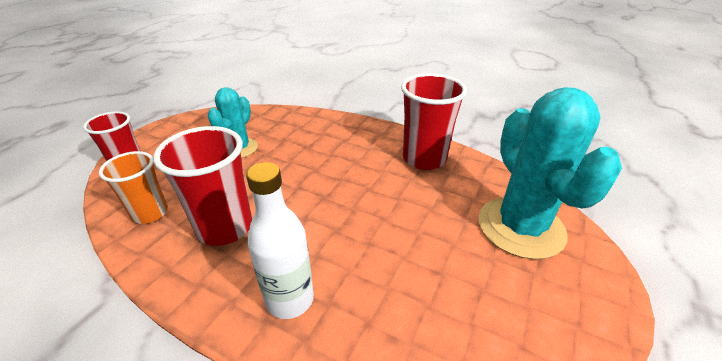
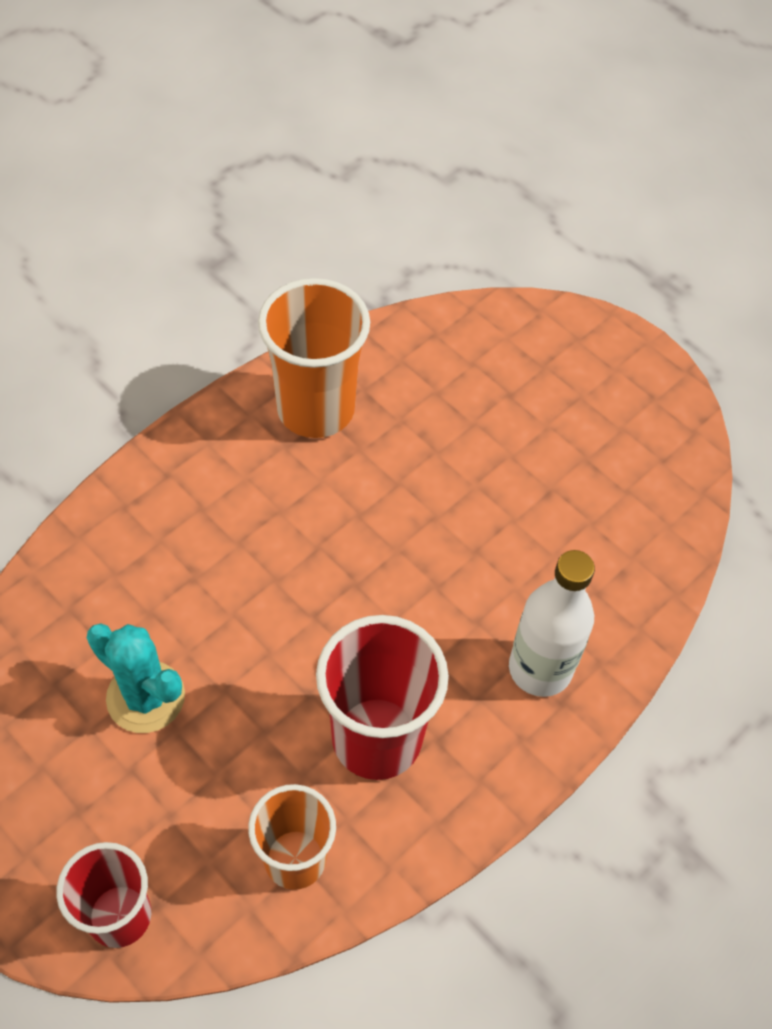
camera: 75 degrees left, 20 degrees up
red cup [401,73,467,170] -> orange cup [258,278,370,438]
turquoise cactus [478,87,622,259] -> none

